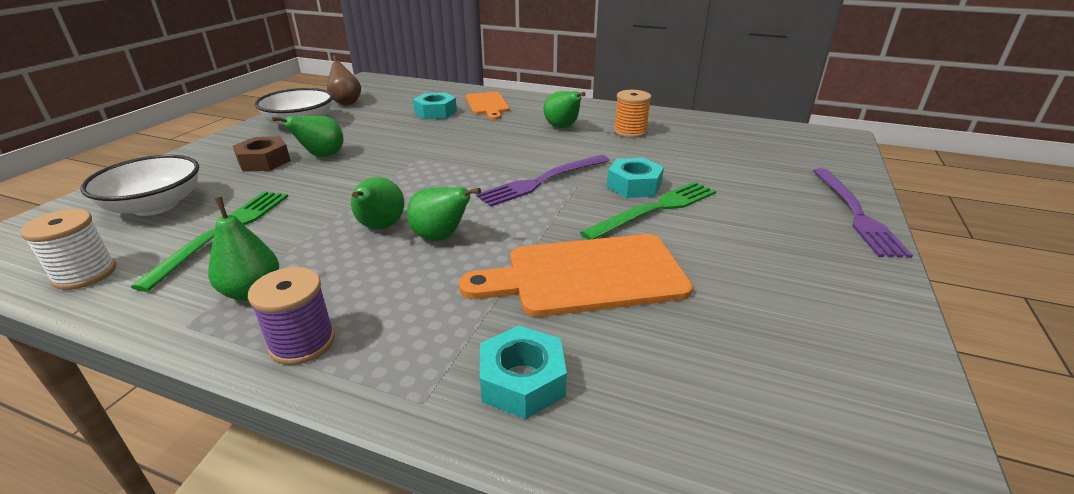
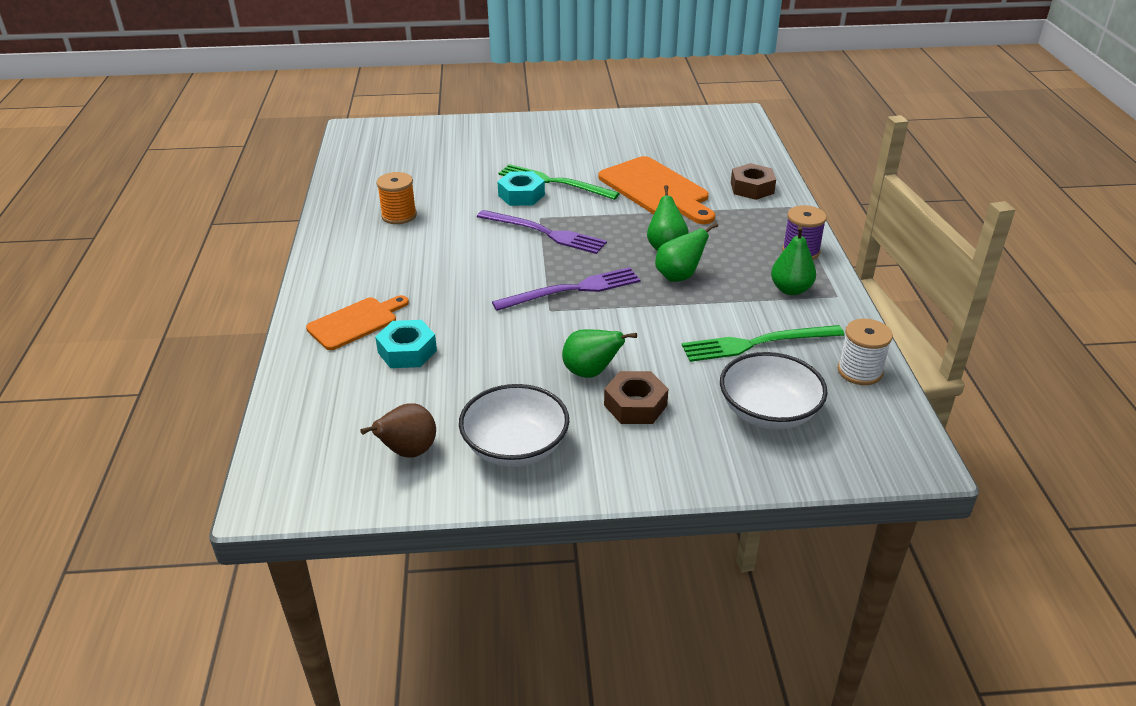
camera: 115 degrees left, 5 degrees up
turquoise nut [480,325,567,419] -> brown nut [731,163,776,200]
green pear [543,91,586,128] -> none
purple fork [813,168,913,258] -> purple fork moved to [492,267,641,311]

